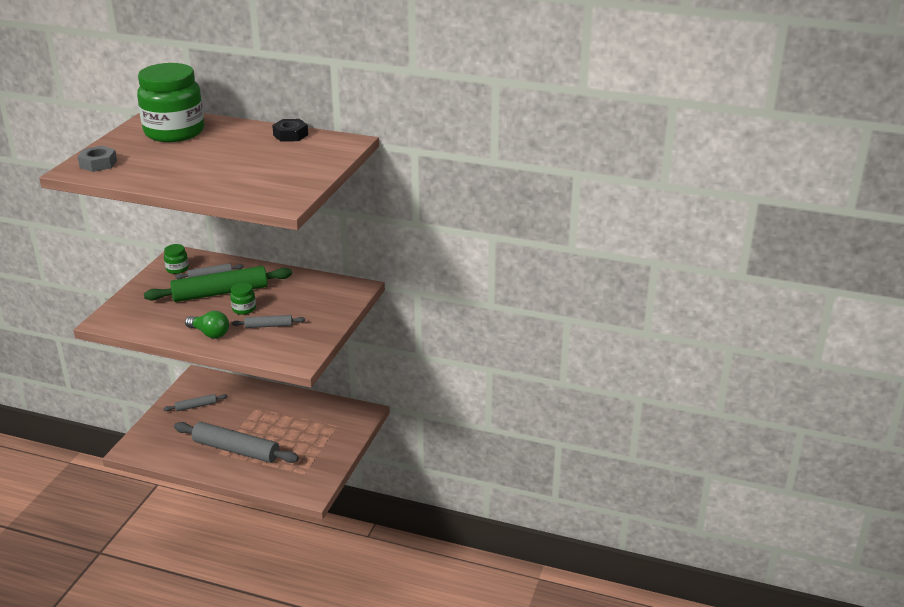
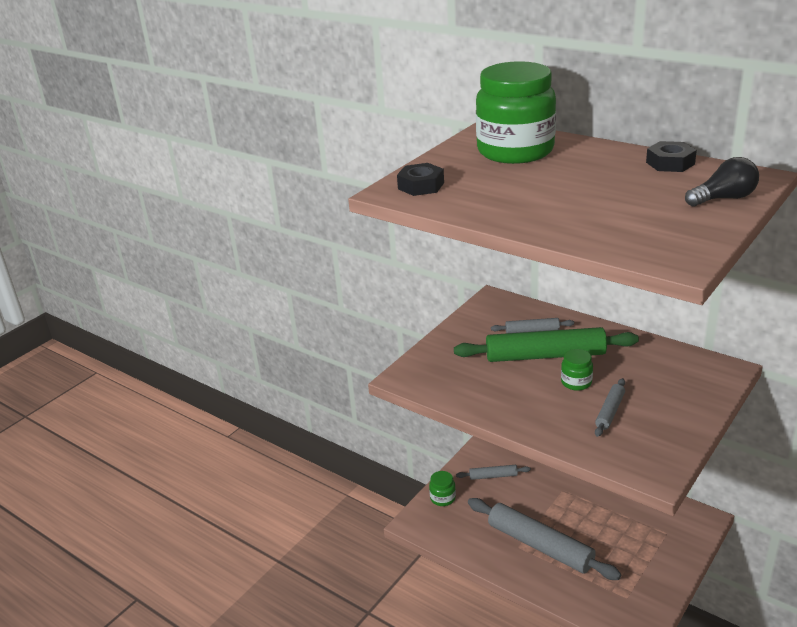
camera: 20 degrees right, 0 degrees up
grey nut [78,146,117,172] -> black nut [397,163,444,196]
green jar [164,244,189,274] -> green jar moved to [429,471,456,506]
green light bulb [185,311,229,339] -> none
grey rolling pin [231,315,305,328] -> grey rolling pin turned 75 degrees counterclockwise [595,378,625,437]
none -> black light bulb [685,157,759,207]

